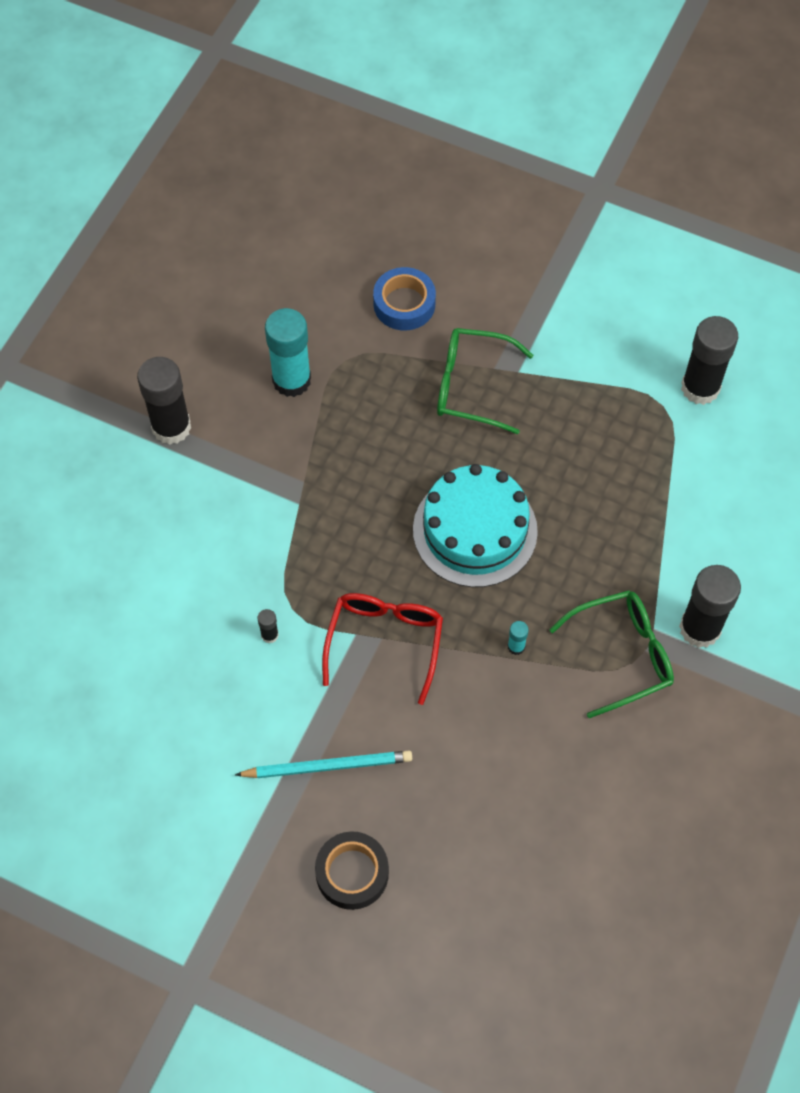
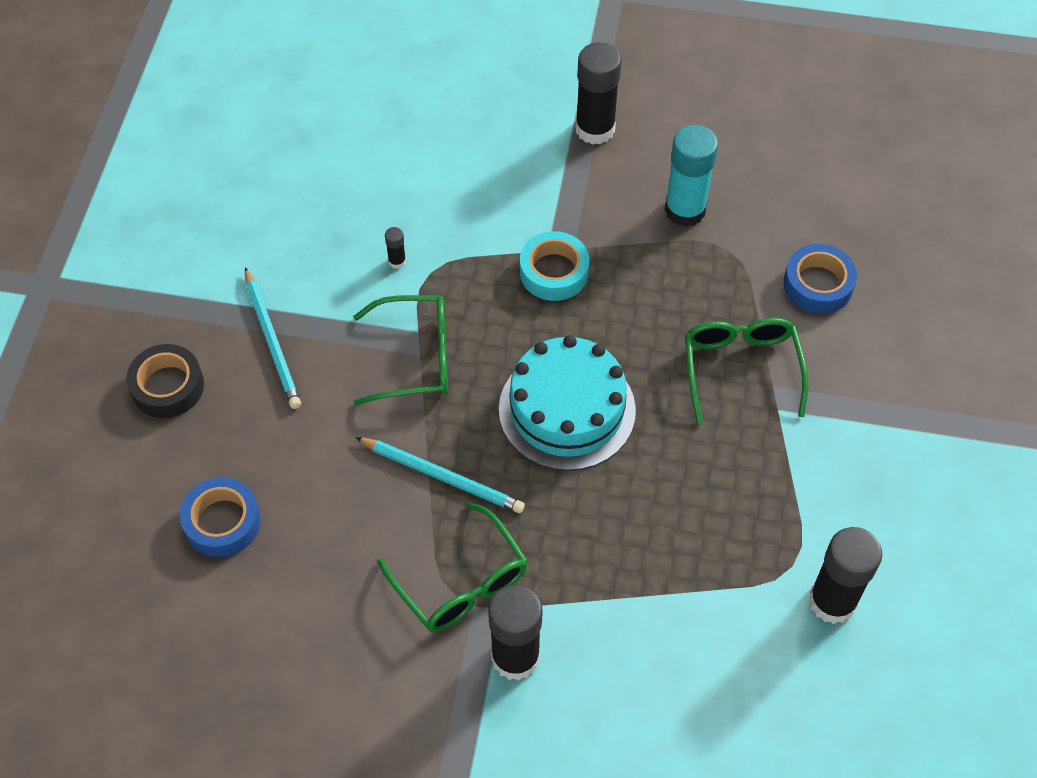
camera: 75 degrees right, 5 degrees down
red glasses [322,593,443,705] -> green glasses [353,295,448,406]
turquoise glue stick [508,621,529,655] -> turquoise pencil [355,437,525,513]
none -> blue tape [180,477,261,557]
none -> turquoise tape [520,231,589,301]

